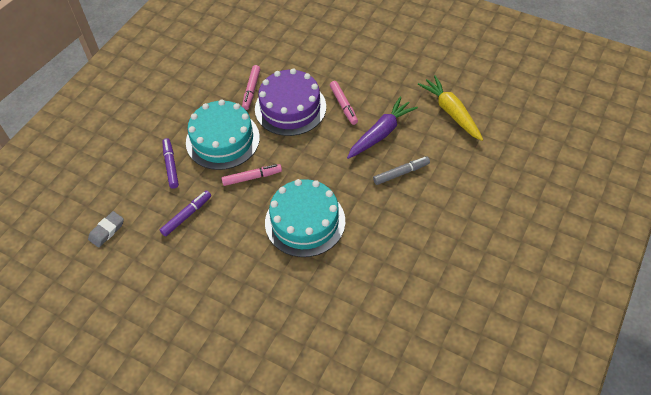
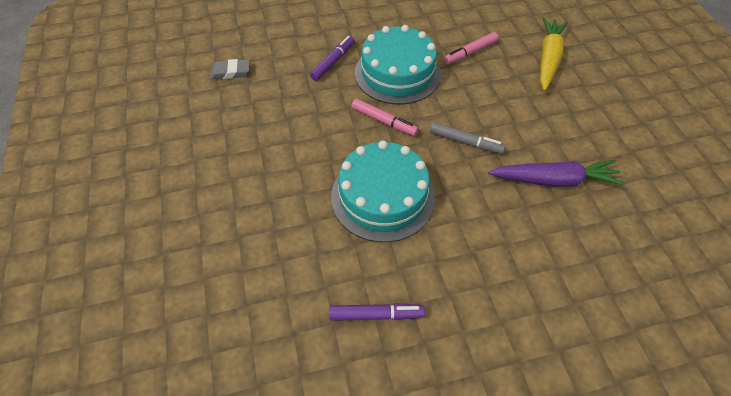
camera: 45 degrees right, 0 degrees up
purple marker [160,190,211,236] -> purple marker moved to [329,303,425,321]
purple cake [255,68,326,136] -> none
pink marker [330,81,358,125] -> none
grey marker [373,156,430,185] -> grey marker moved to [430,122,506,154]
yellow carrot [418,75,483,141] -> yellow carrot moved to [540,17,568,91]

